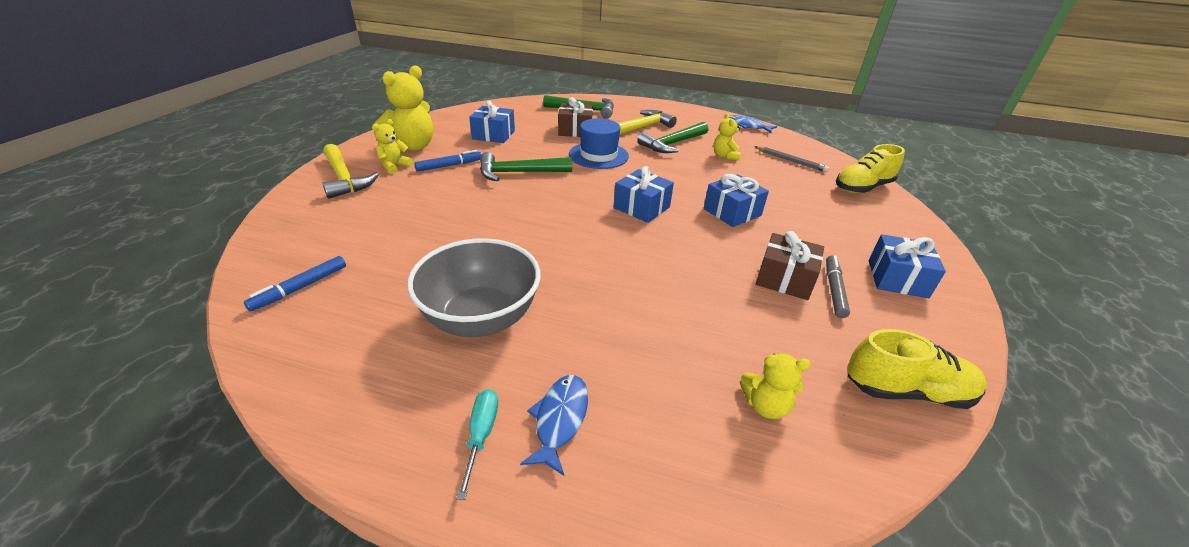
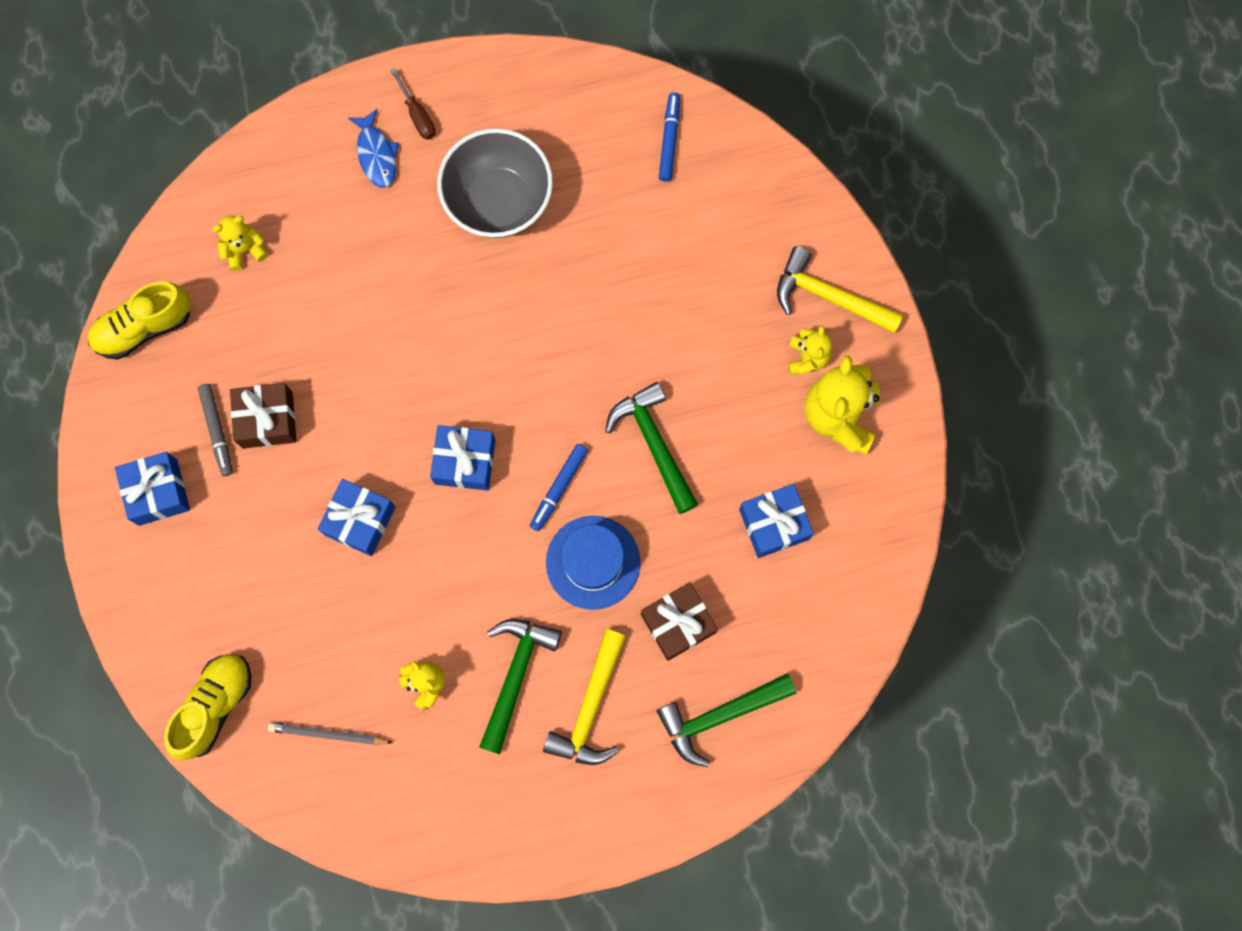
camera: 150 degrees right, 40 degrees up
blue marker [414,150,481,172] -> blue marker moved to [530,444,588,531]
turquoise screwdriver [457,389,498,500] -> brown screwdriver [390,68,435,139]
green hammer [480,152,572,181] -> green hammer turned 75 degrees counterclockwise [605,382,698,514]
blue fish [729,115,777,133] -> none

